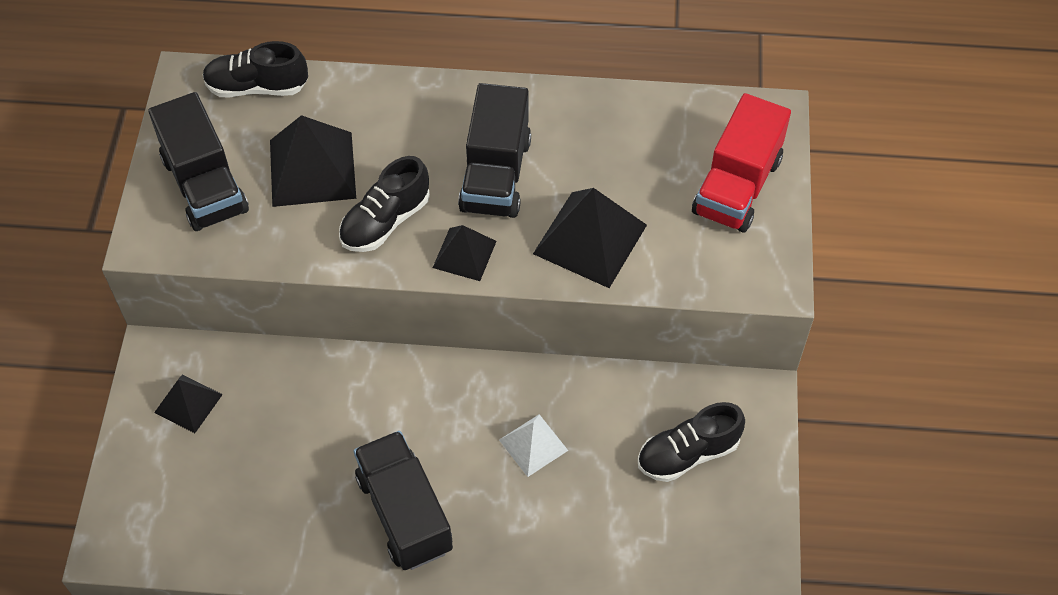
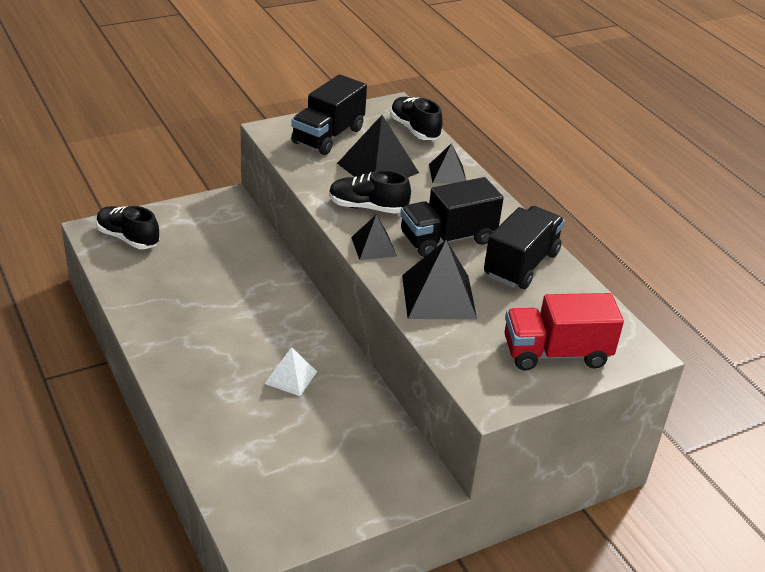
camera: 55 degrees right, 20 degrees down
black pyramid [154,374,223,433] -> black pyramid moved to [429,143,466,184]
black truck [354,431,453,570] -> black truck moved to [484,206,565,289]
black shoe [638,402,745,482] -> black shoe moved to [96,206,159,249]

